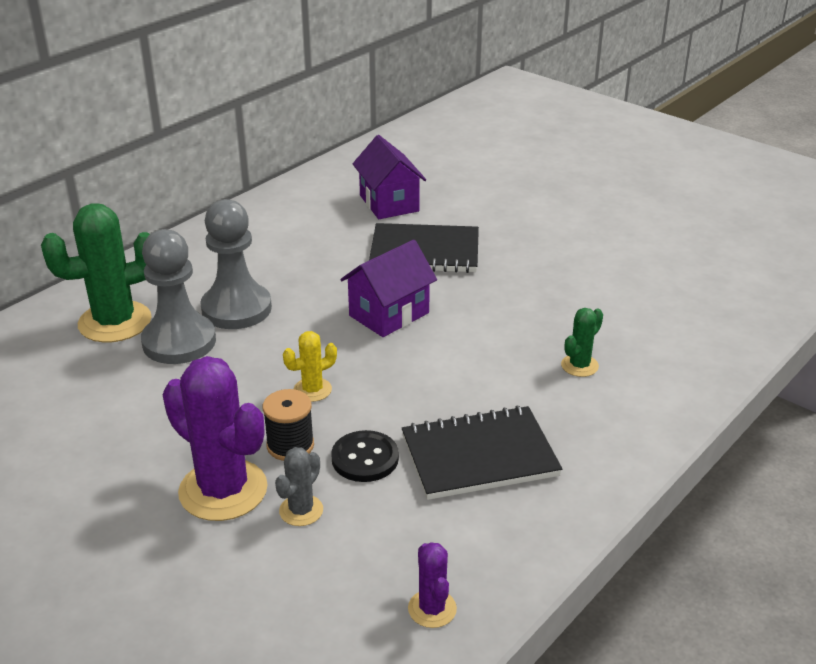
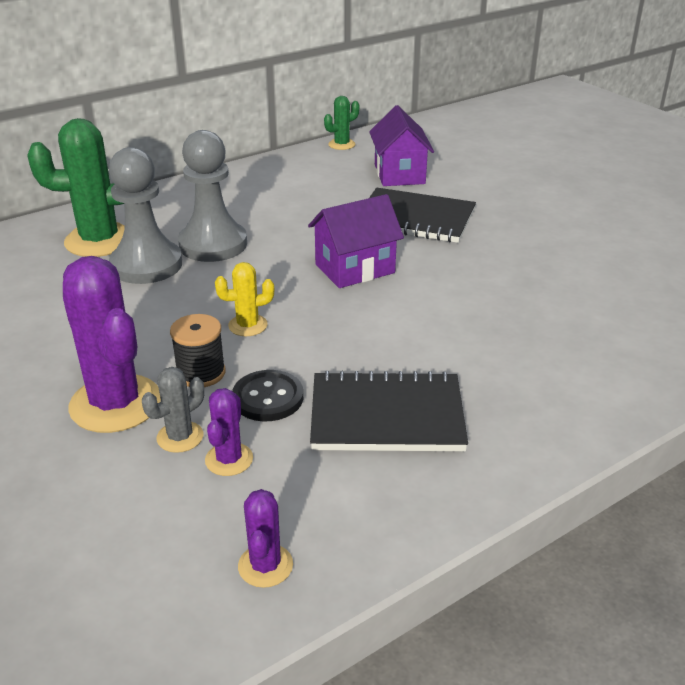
camera: 15 degrees right, 0 degrees up
green cactus [561,308,603,377] -> green cactus moved to [324,96,359,150]
none -> purple cactus [205,388,253,476]

